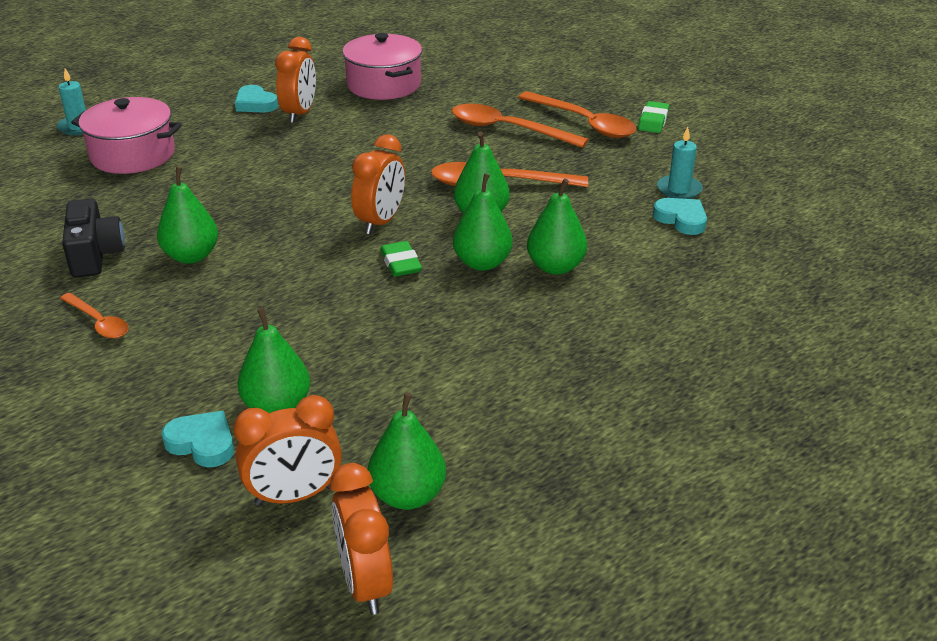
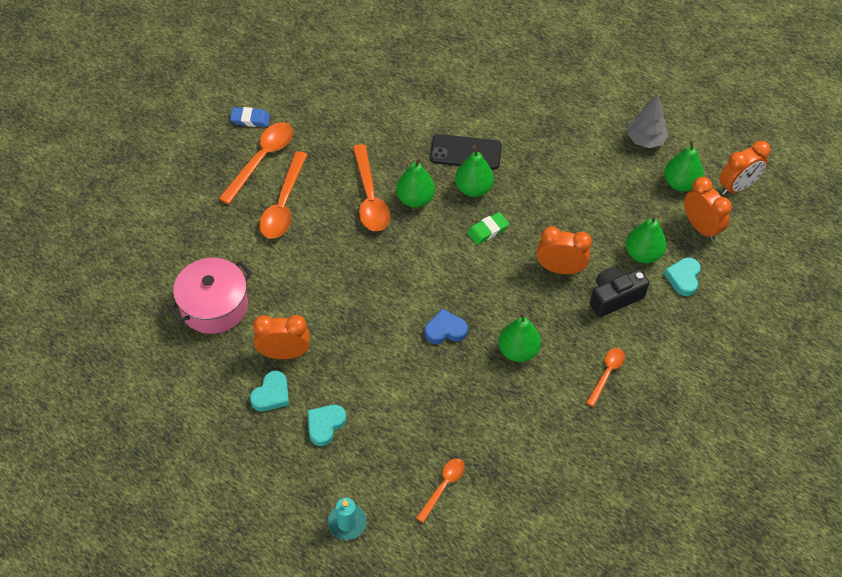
camera: 105 degrees left, 20 degrees up
black camera [62,199,125,278] -> black camera moved to [590,267,649,317]
pink pot [71,97,182,174] -> none
orange clock [351,134,405,234] -> orange clock moved to [537,226,592,274]
green pear [527,178,587,275] -> black phone [430,134,502,169]
green eraser [638,101,669,133] -> blue eraser [230,107,270,127]
turquoise heart [653,198,707,235] -> turquoise heart moved to [307,405,346,446]
turquoise candle [657,127,703,199] -> none
none -> orange spoon [416,459,465,523]
none -> blue heart [425,308,468,344]
none -> grey tree [627,95,668,148]

